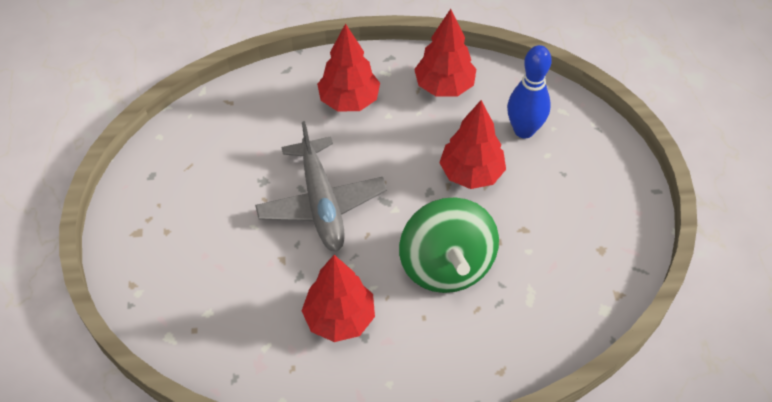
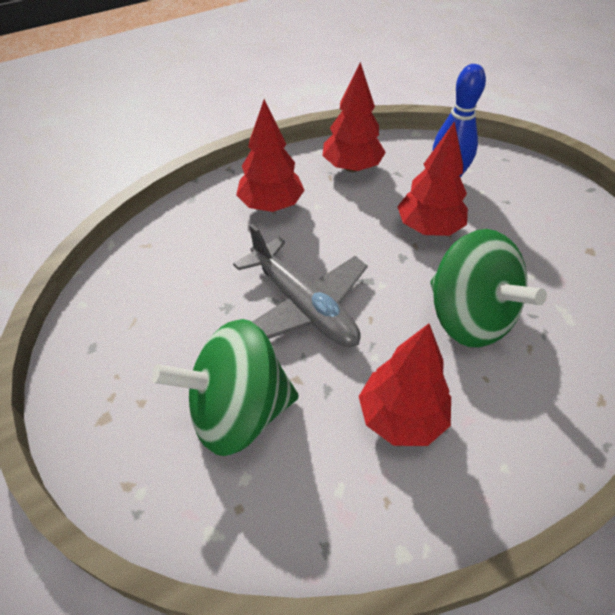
camera: 25 degrees left, 5 degrees down
none -> green spinning top [152,319,298,456]

